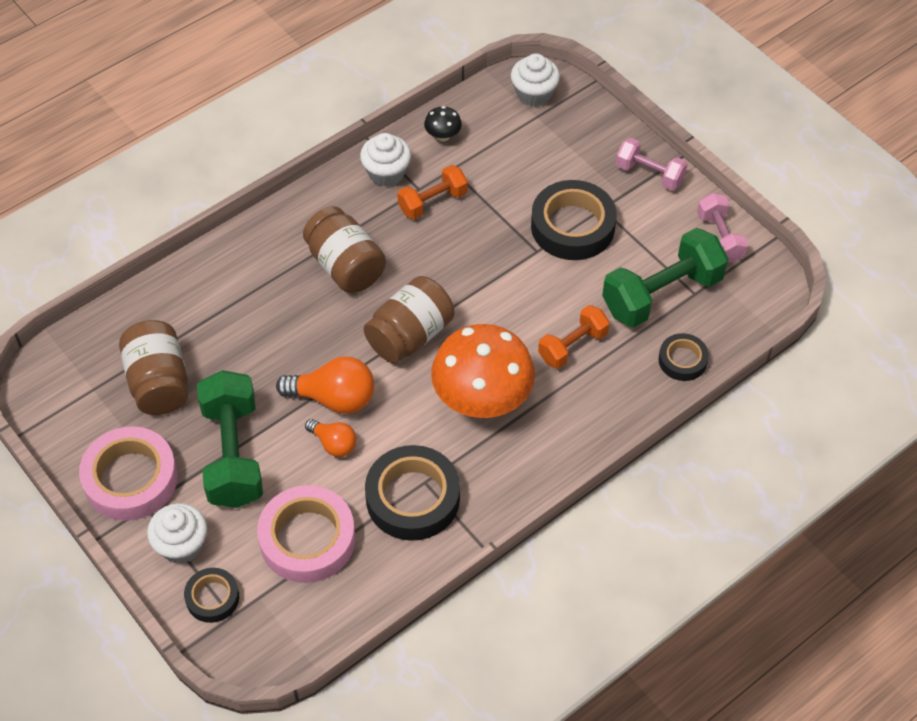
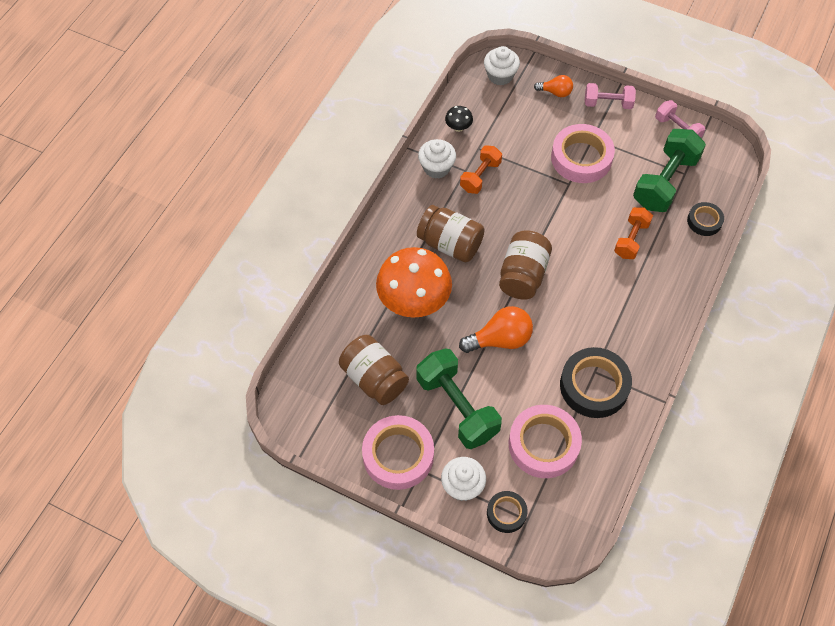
camera: 25 degrees left, 5 degrees up
orange light bulb [305,419,356,457] -> orange light bulb moved to [534,75,573,97]
orange mushroom [431,324,535,418] -> orange mushroom moved to [376,247,452,318]
black tape [531,180,617,260] -> pink tape [551,124,615,183]

